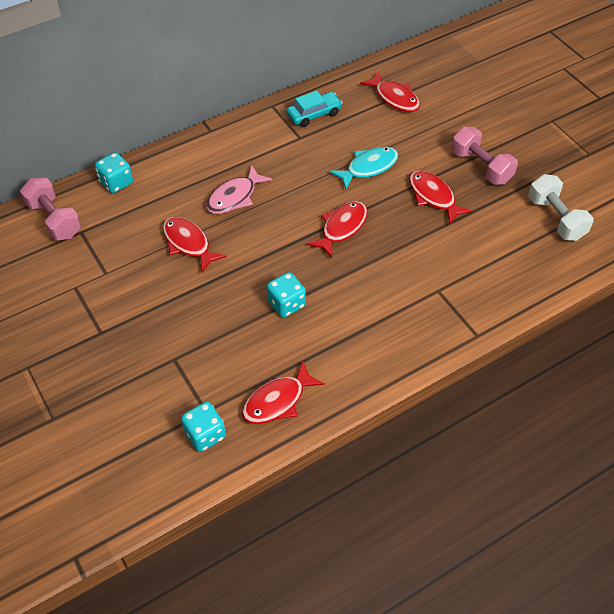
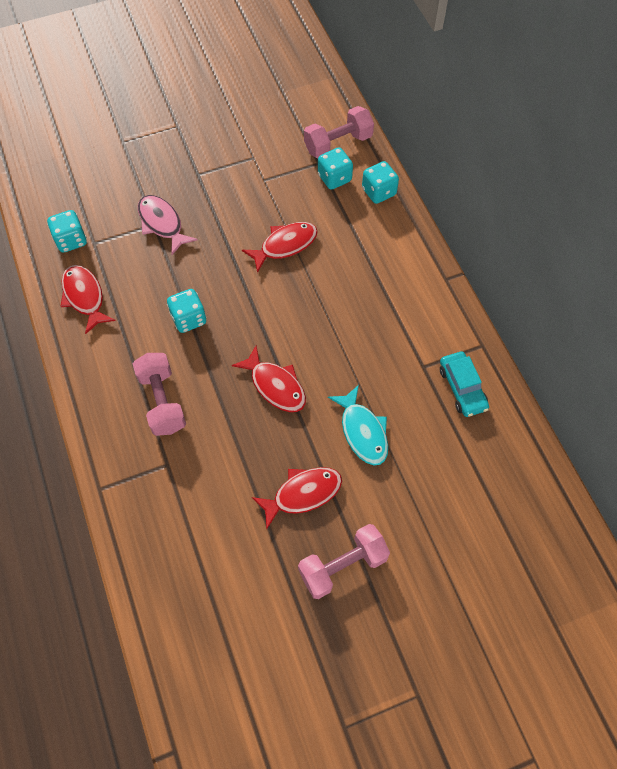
camera: 100 degrees right, 10 degrees up
pink fish [206,165,272,214] -> pink fish moved to [138,195,198,255]
red fish [360,71,420,112] -> none
white dumbbell [528,174,594,241] -> none
none -> pink dumbbell [133,353,186,436]
none -> turquoise dice [318,147,353,190]

